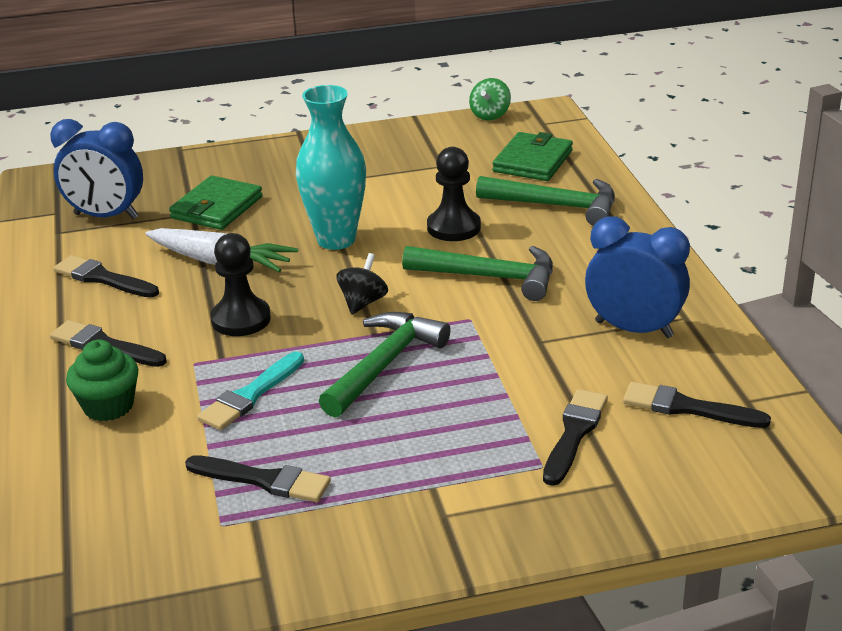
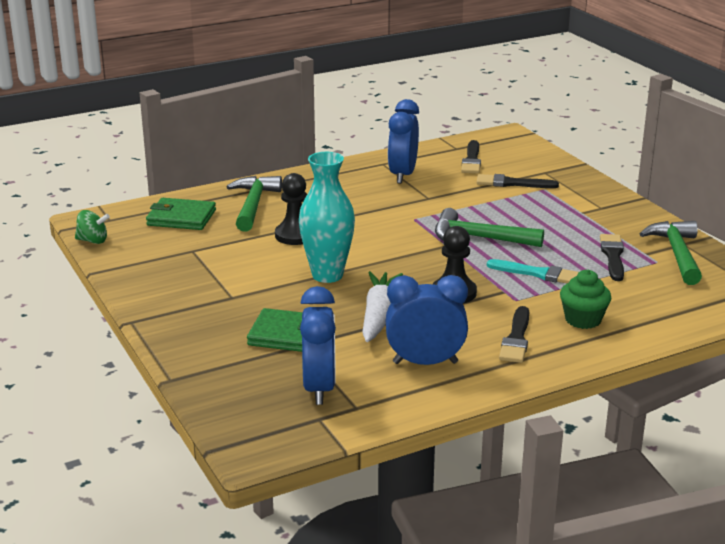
camera: 105 degrees left, 5 degrees down
black brush [53,255,159,298] -> blue clock [386,275,468,365]
black spinning top [336,253,388,315] -> none
green hammer [402,246,553,301] -> green hammer moved to [640,221,702,285]

